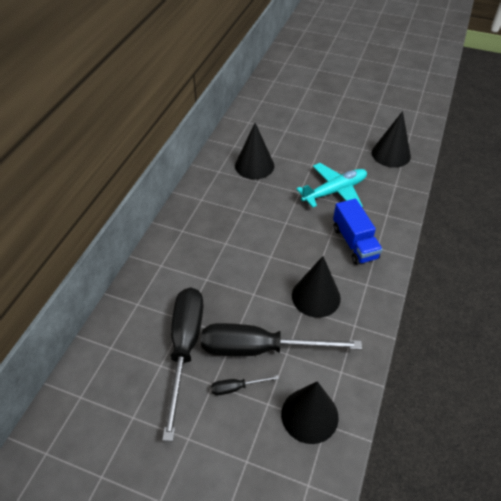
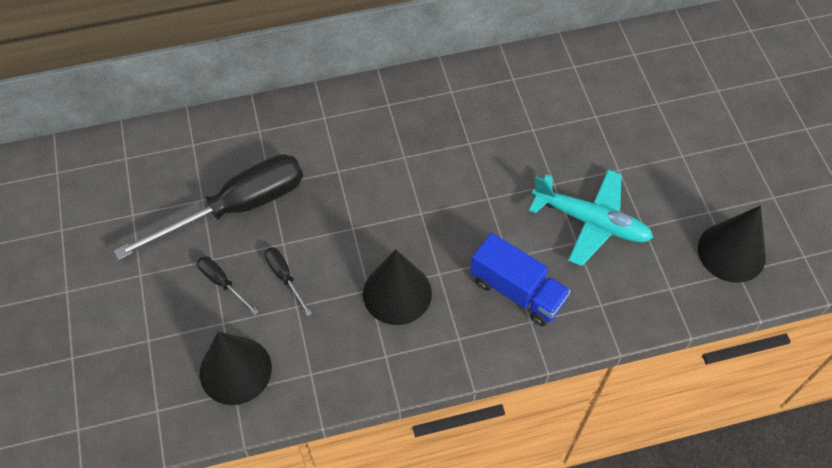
camera: 55 degrees right, 10 degrees up
black screwdriver [201,323,362,356] -> black screwdriver [265,247,312,316], size x0.41
black cone [235,123,274,179] -> none
blue truck [333,199,383,265] -> blue truck turned 90 degrees counterclockwise [470,233,571,326]

